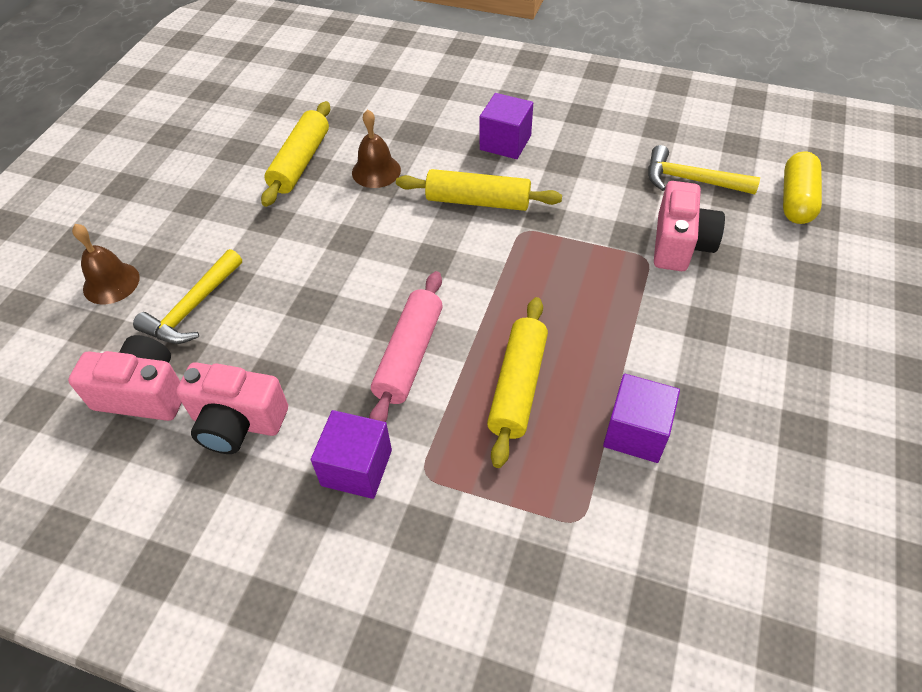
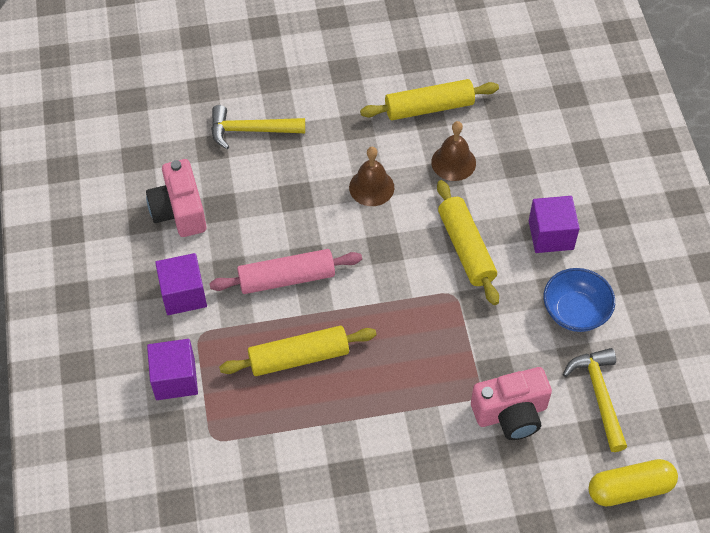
camera: 60 degrees right, 5 degrees up
pink camera [68,335,182,421] -> none
brown bell [72,224,140,304] -> brown bell moved to [349,147,394,206]
purple cube [603,374,680,463] -> purple cube moved to [147,339,198,400]
none -> blue bowl [544,268,615,332]

